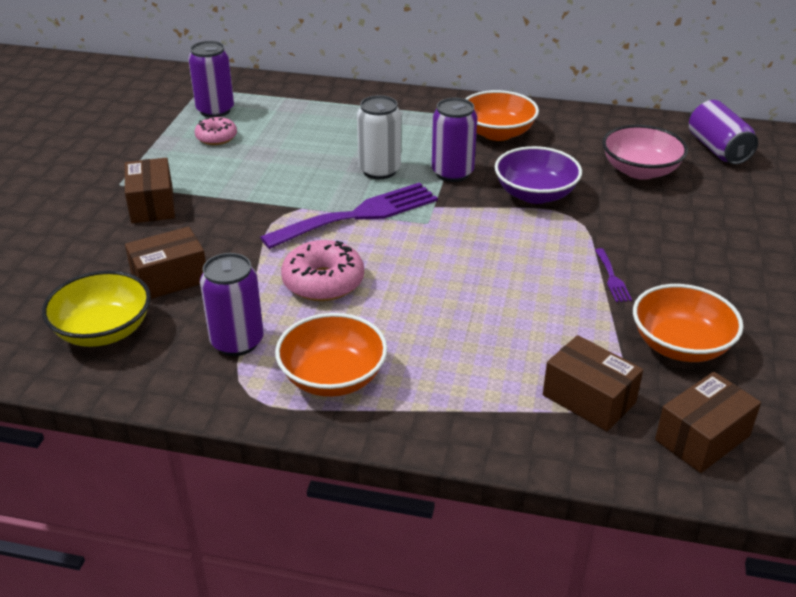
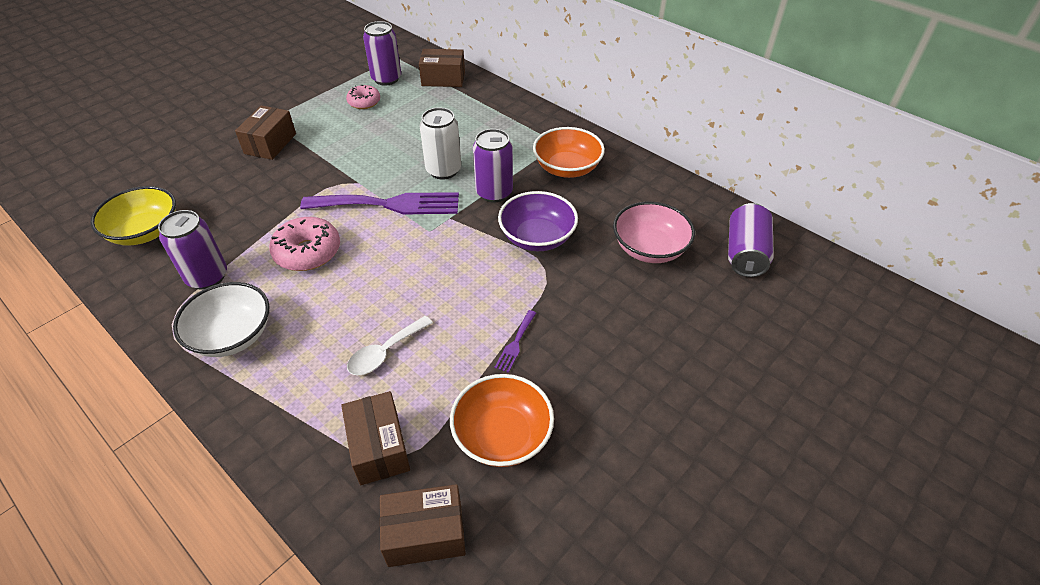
camera: 30 degrees right, 10 degrees up
brown box [125,227,206,299] -> brown box moved to [419,49,465,87]
orange bowl [275,313,388,397] -> white bowl [173,282,270,357]
none -> white spoon [347,316,433,375]

